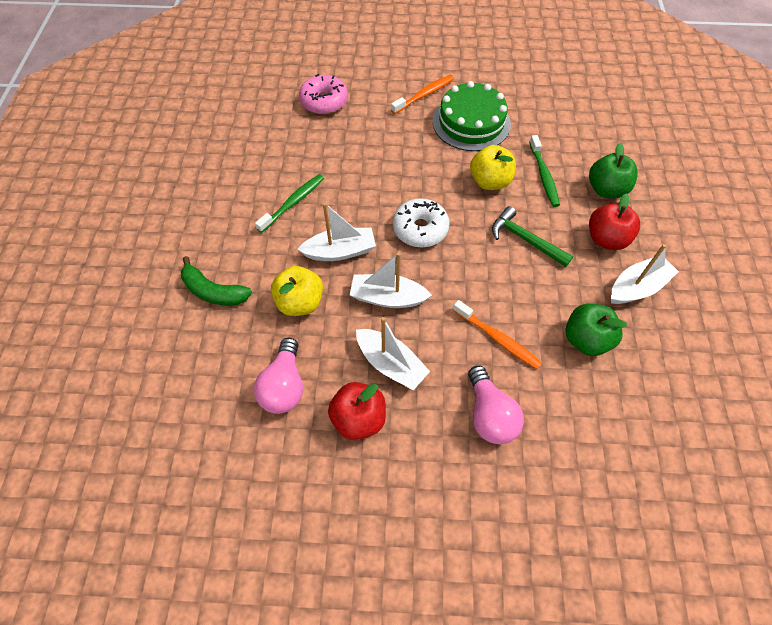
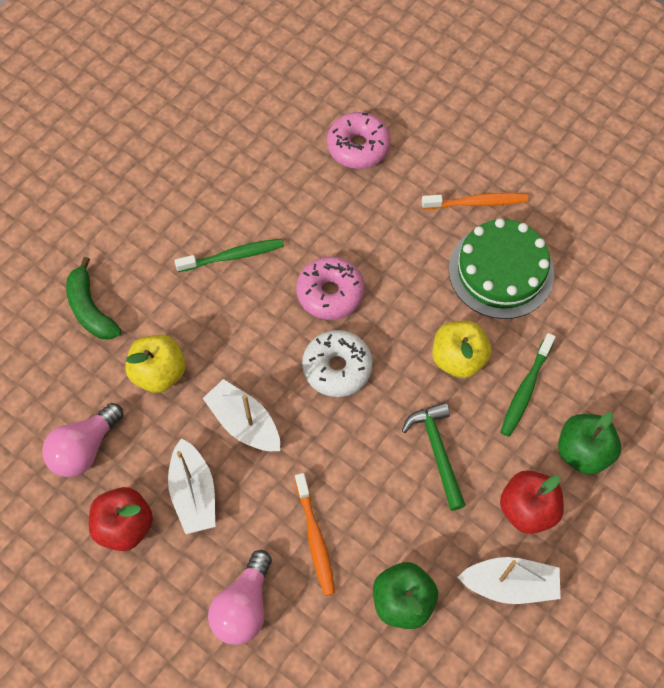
camera: 35 degrees right, 5 degrees up
white boat [297,203,376,261] -> none
none -> pink donut [296,256,365,320]

